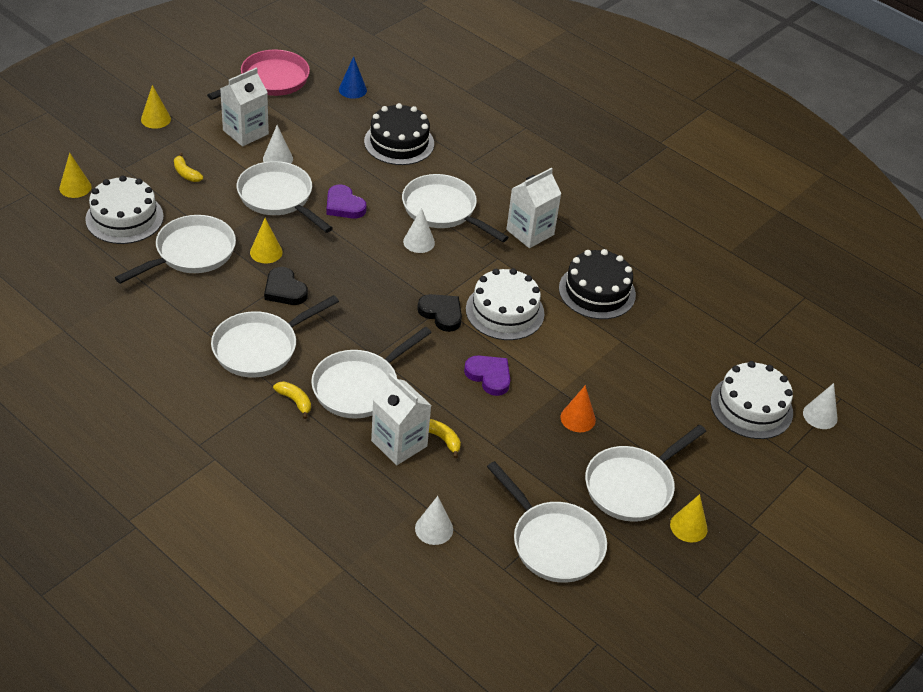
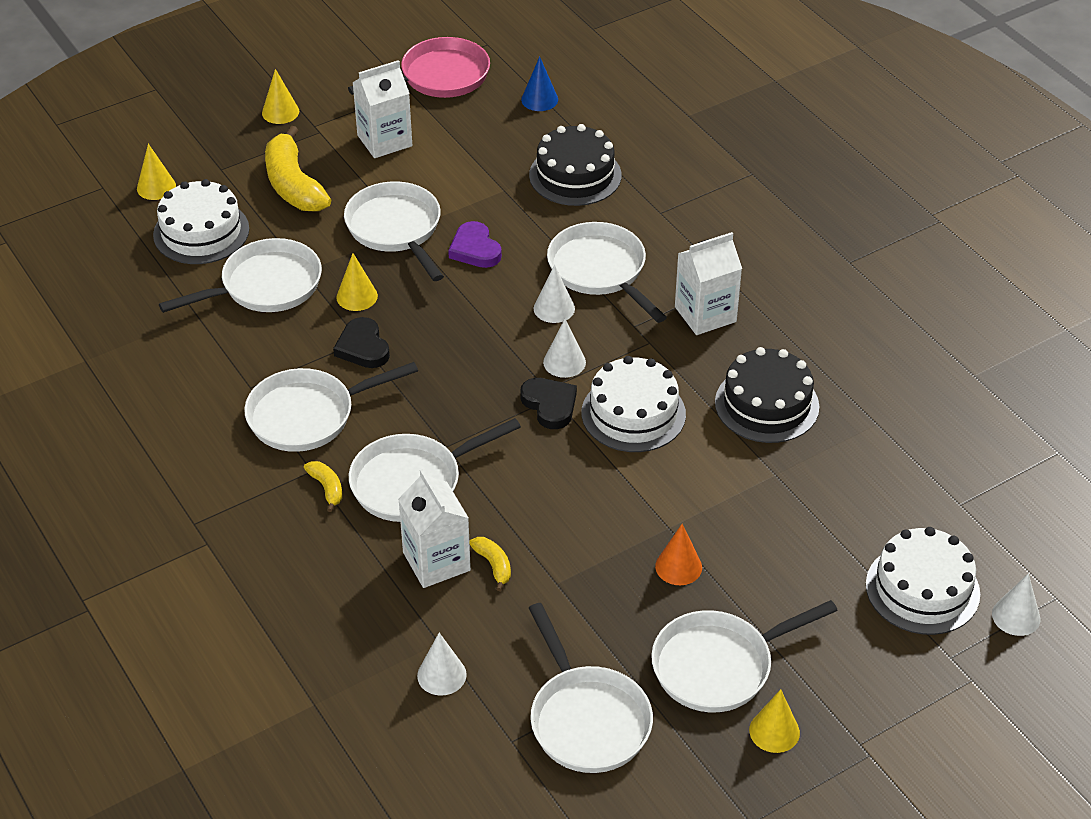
camera: 20 degrees right, 0 degrees up
yellow banana [174,153,203,182] -> yellow banana [265,126,331,211], size x2.18
white cone [263,125,293,164] -> white cone moved to [543,319,586,378]
purple heart [464,355,510,396] -> none

